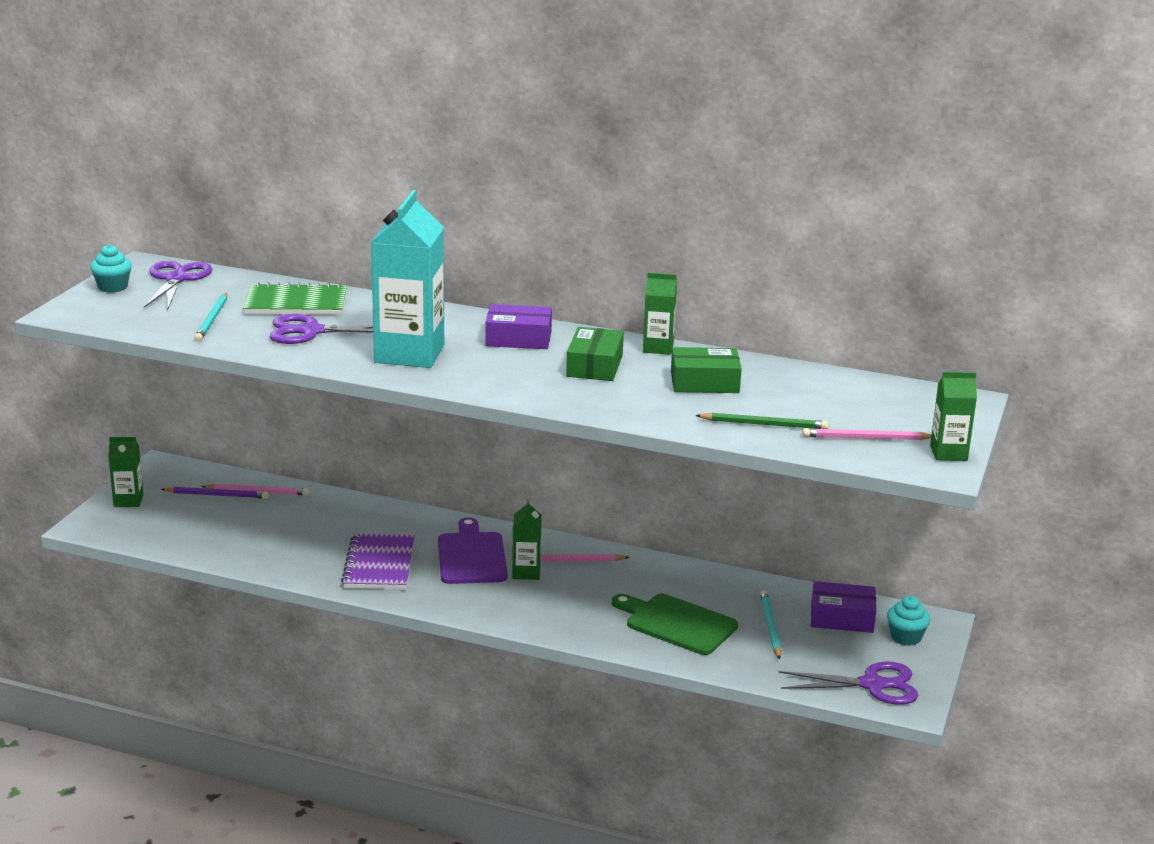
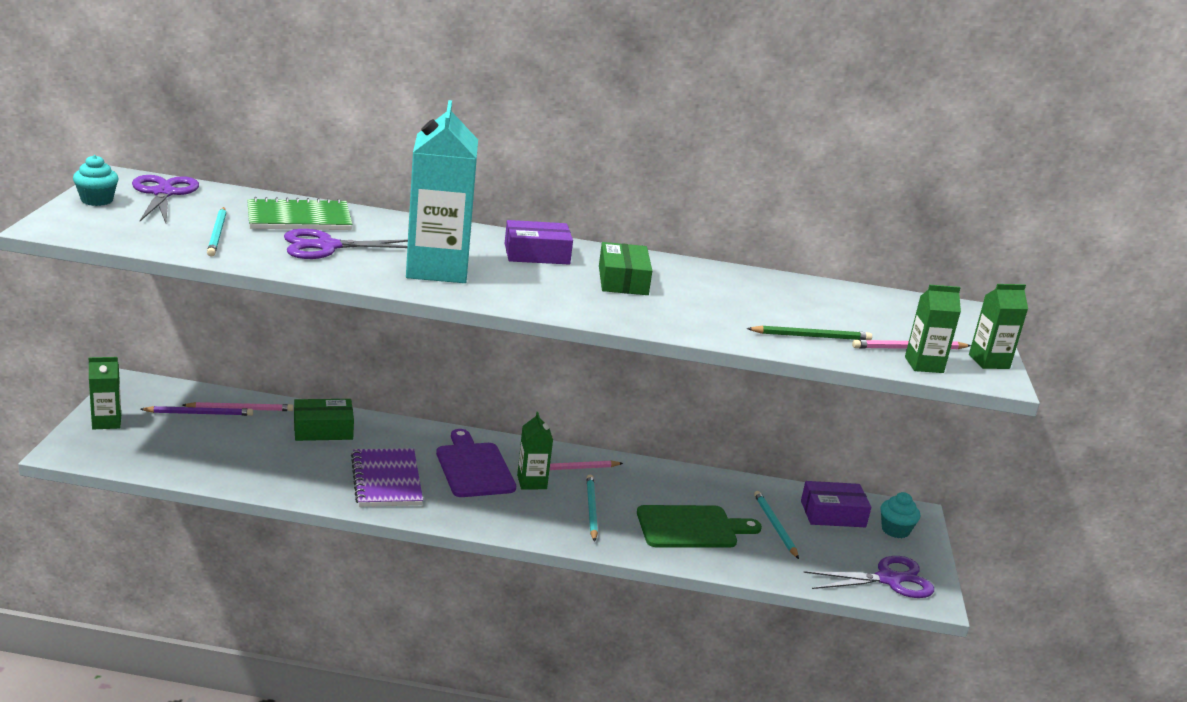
camera: 15 degrees left, 0 degrees up
green cutting board [612,594,738,655] -> green cutting board turned 150 degrees clockwise [637,505,762,548]
green carton [643,273,677,355] -> green carton moved to [905,285,961,373]
green box [671,347,742,393] -> green box moved to [294,399,354,441]
none -> turquoise pencil [587,474,598,542]

